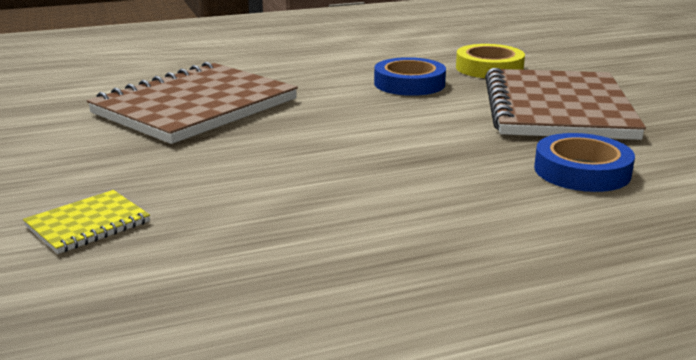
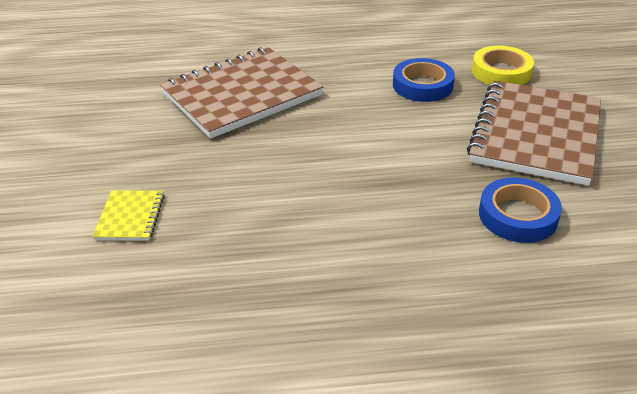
camera: 15 degrees right, 15 degrees up
yellow notebook [23,190,150,254] -> yellow notebook turned 60 degrees counterclockwise [92,190,165,241]

